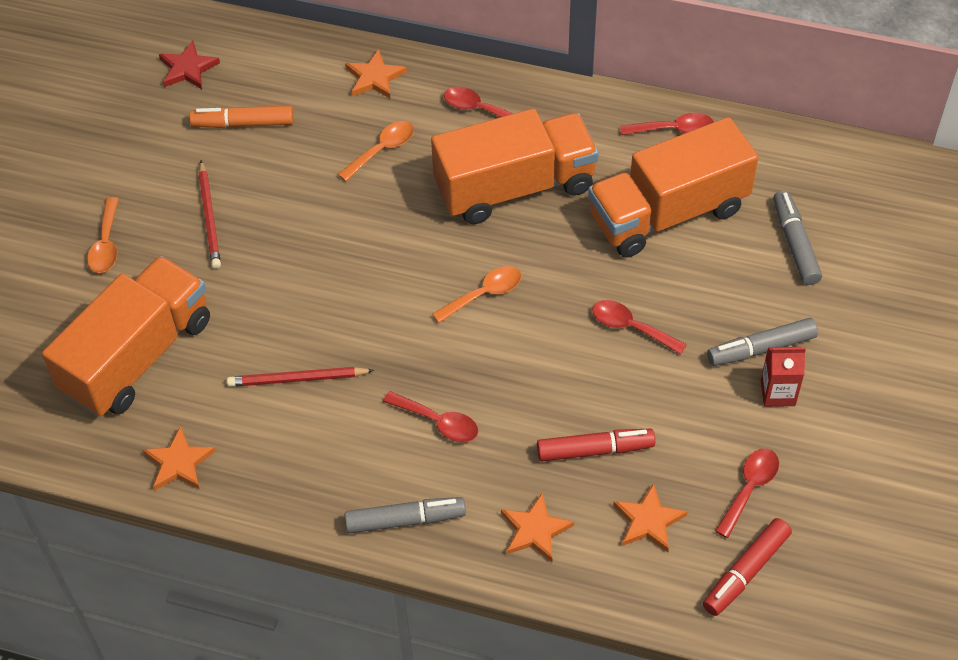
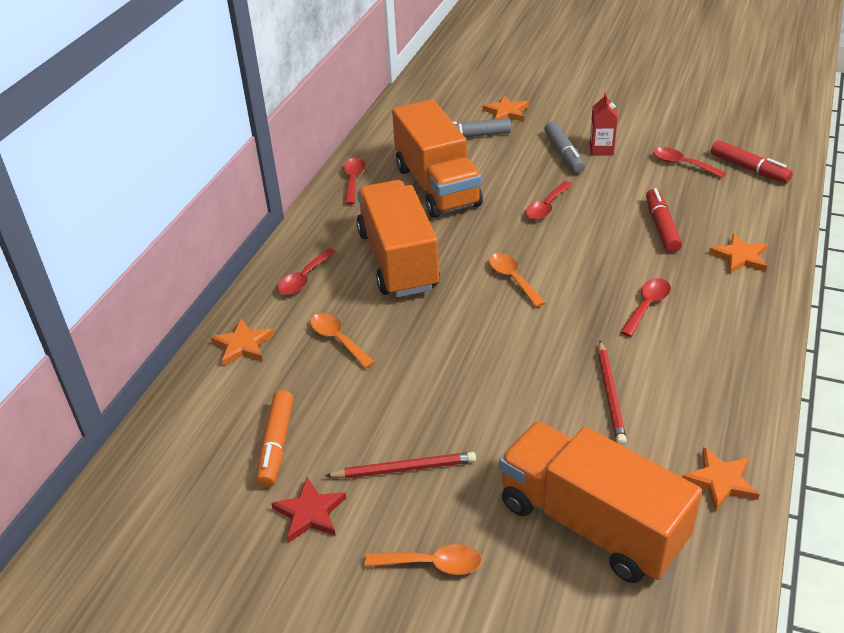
camera: 85 degrees left, 15 degrees down
red star [159,40,220,89] -> red star moved to [271,477,346,543]
grey marker [344,497,466,534] -> none
orange star [613,483,687,552] -> orange star moved to [483,95,529,121]

